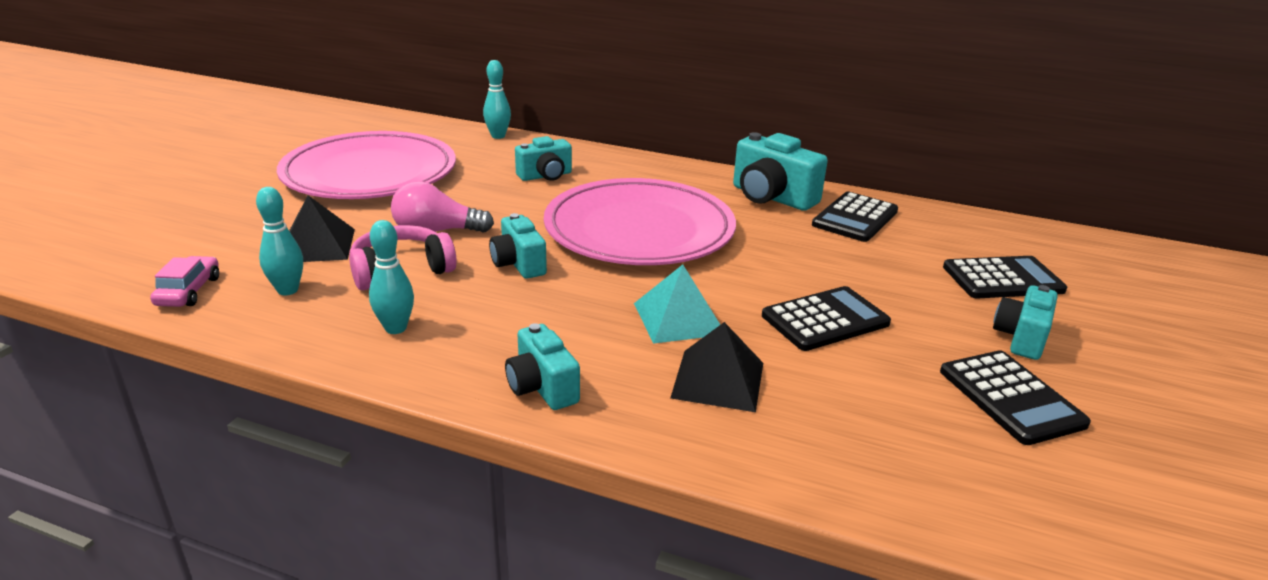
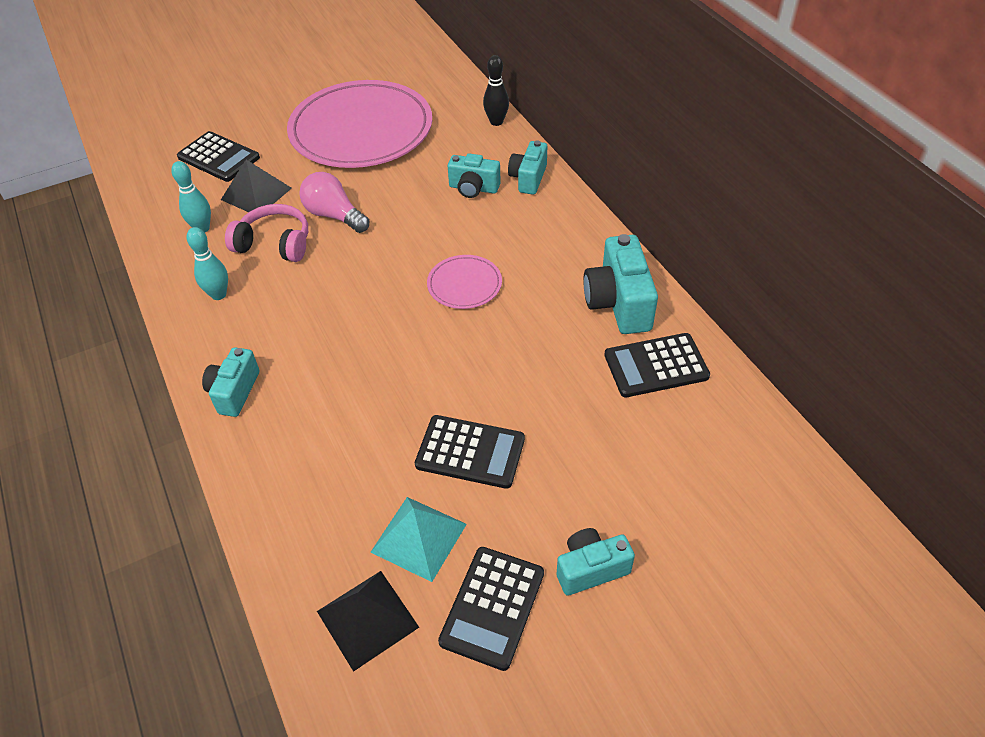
camera: 45 degrees right, 20 degrees up
pink car [150,256,219,307] -> none
turquoise bowling pin [483,60,511,139] -> black bowling pin [483,55,509,126]
turquoise camera [489,213,547,279] -> turquoise camera moved to [508,140,547,195]
pink plate [544,178,736,265] -> pink plate [427,255,502,309], size x0.44
turquoise pyramid [634,264,720,344] -> turquoise pyramid moved to [371,497,467,582]
black pyramid [670,322,763,412] -> black pyramid moved to [317,571,419,672]
black calculator [943,256,1067,298] -> black calculator moved to [177,131,260,182]

